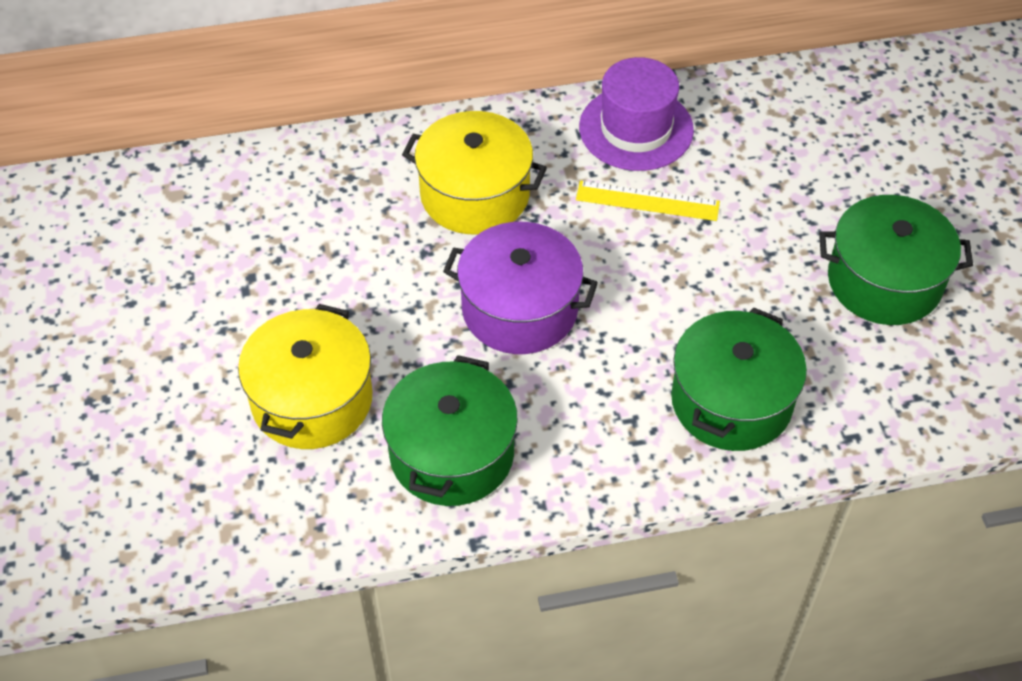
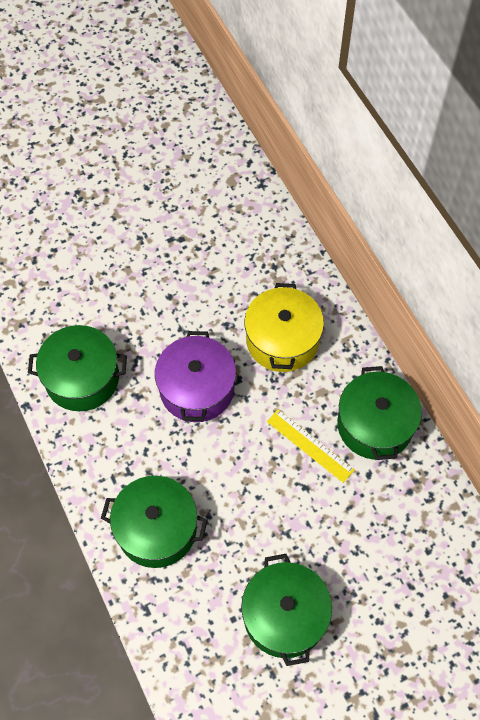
camera: 75 degrees right, 10 degrees up
yellow pot [238,304,373,449] -> none
yellow ruler [576,180,720,221] -> yellow ruler turned 45 degrees counterclockwise [267,409,354,483]
purple hat [579,57,694,171] -> green pot [337,366,422,460]

